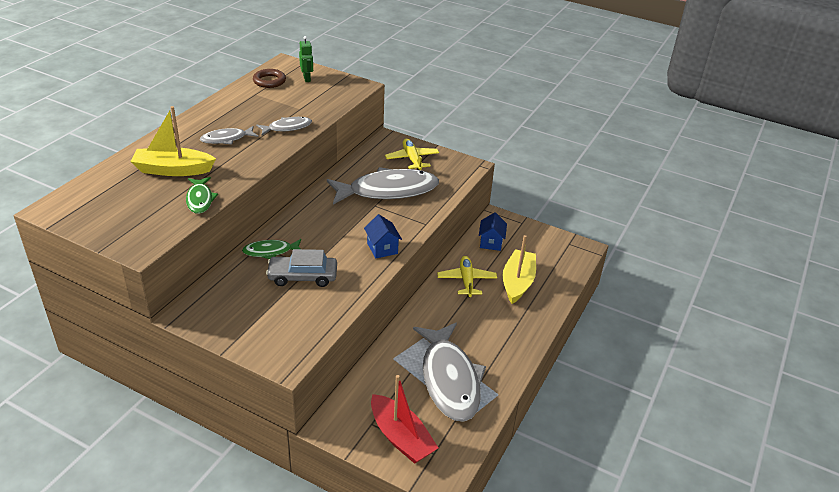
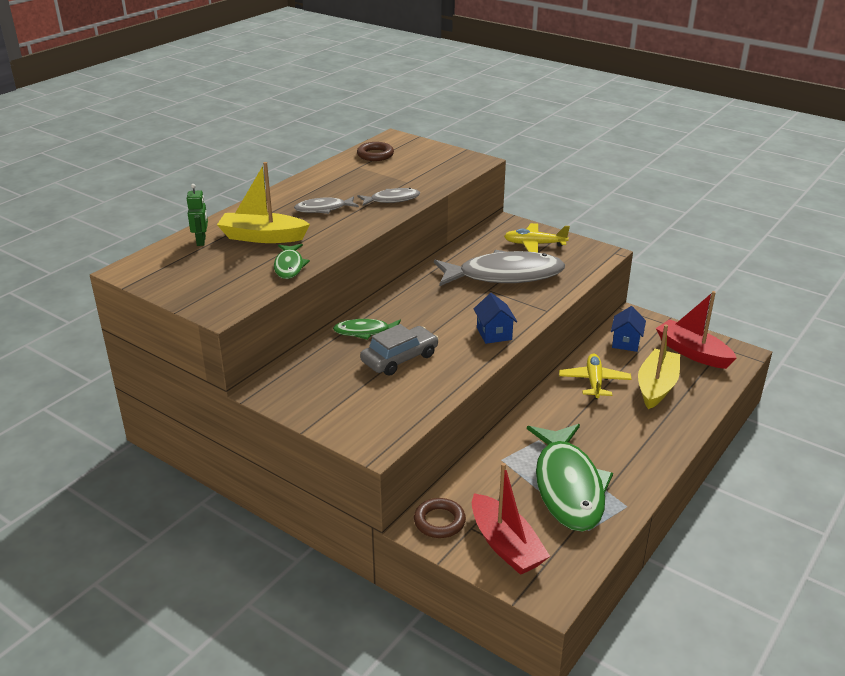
camera: 10 degrees right, 5 degrees down
grey car [266,249,337,287] -> grey car turned 135 degrees clockwise [360,324,439,376]
green robot [299,36,313,82] -> green robot moved to [187,184,208,246]
yellow plane [385,139,439,170] -> yellow plane turned 75 degrees counterclockwise [504,223,570,253]
grey fish [413,323,486,422] -> green fish [527,424,613,532]
none -> brown ring [414,498,466,538]
none -> red boat [656,291,737,369]

